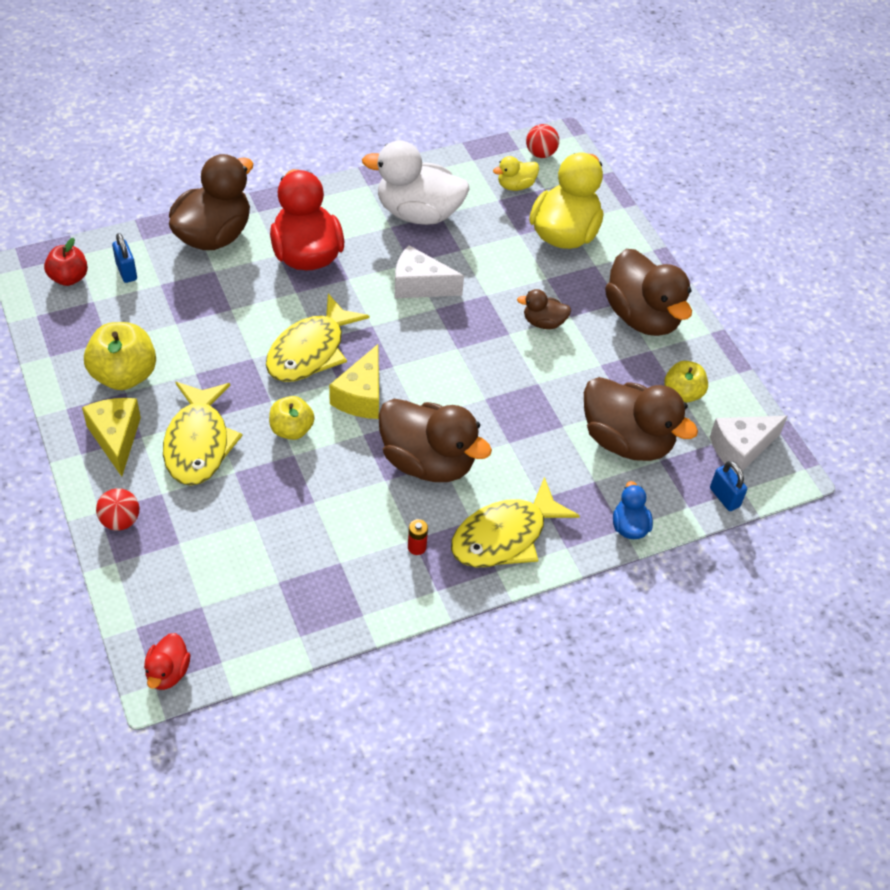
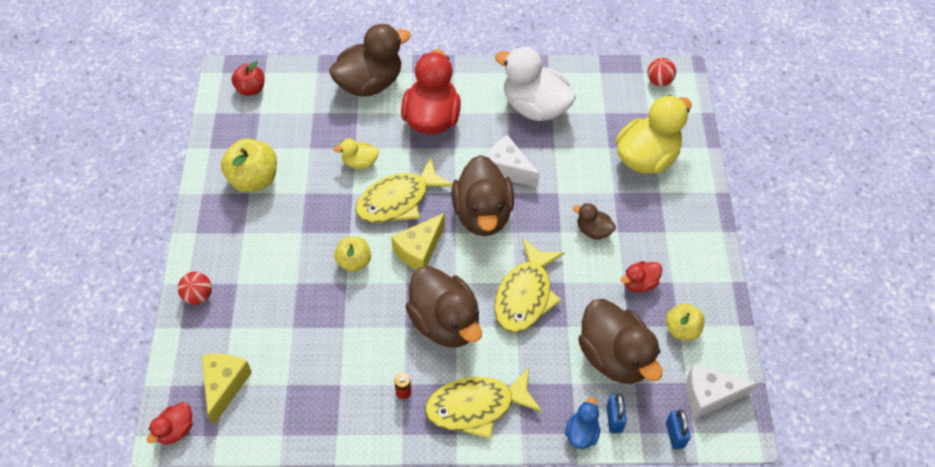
camera: 25 degrees right, 5 degrees up
yellow cheese [82,398,141,477] -> yellow cheese moved to [201,354,252,425]
blue padlock [112,233,137,283] -> blue padlock moved to [606,393,627,433]
yellow fish [163,382,243,486] -> yellow fish moved to [494,239,564,333]
yellow duck [493,156,539,191] -> yellow duck moved to [333,139,379,169]
brown duck [605,249,692,336] -> brown duck moved to [452,155,514,236]
none -> red duck [621,261,663,292]

